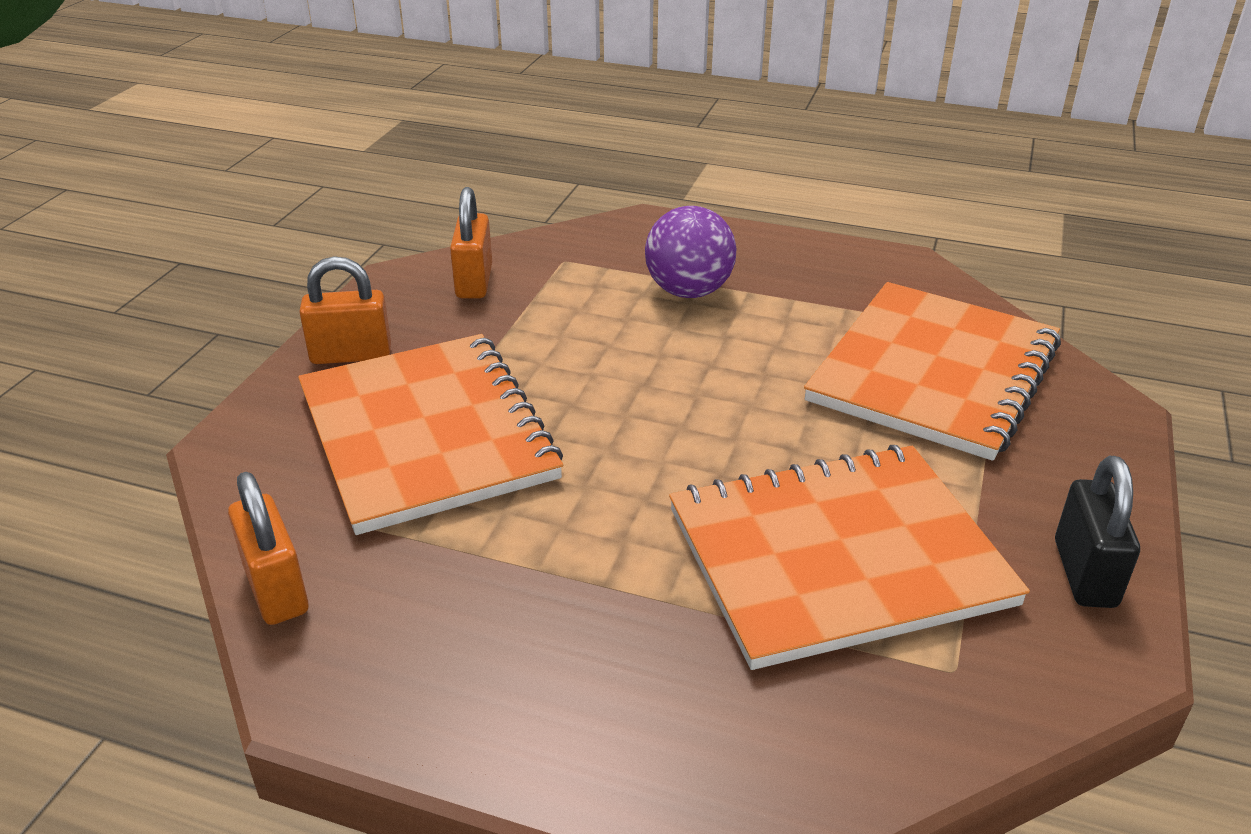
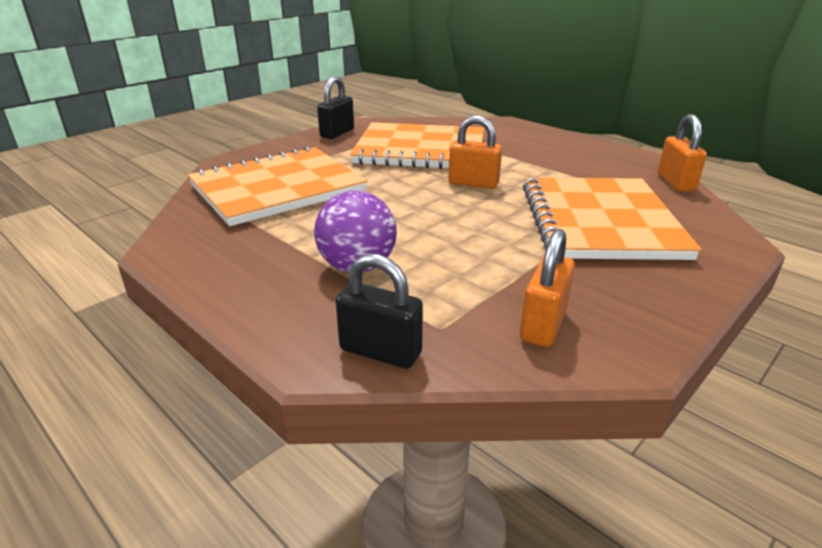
camera: 155 degrees left, 5 degrees down
orange padlock [299,256,391,364] -> orange padlock moved to [448,115,502,189]
none -> black padlock [336,253,423,369]

